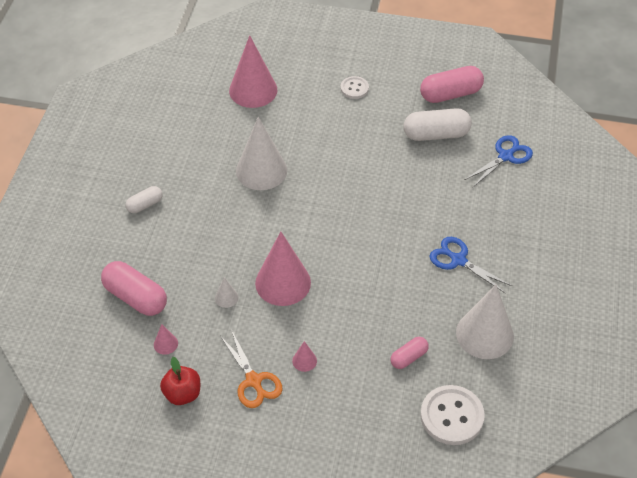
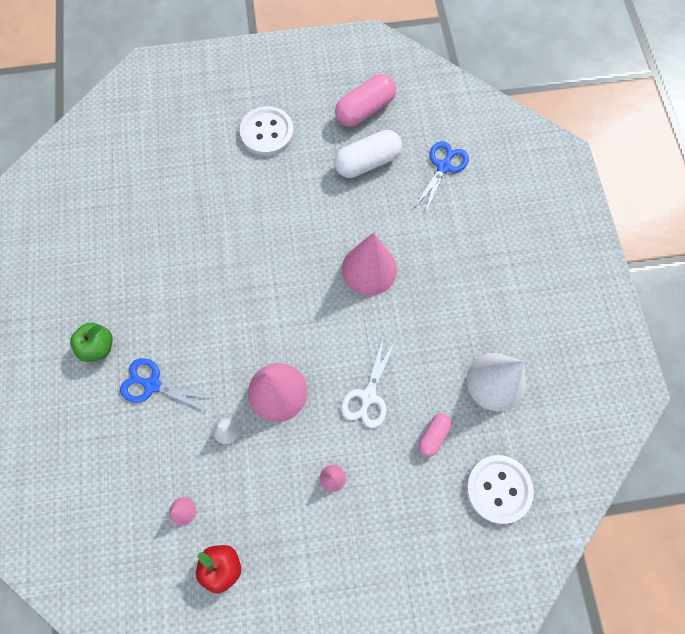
camera: 20 degrees left, 20 degrees up
pink capsule [101,261,167,316] -> none
white capsule [126,186,163,213] -> green apple [70,323,113,362]
orange scissors [220,329,283,408] -> none
pink cone [229,35,278,108] -> pink cone moved to [342,232,397,296]
white cone [236,117,287,190] -> none
white button [341,76,369,99] -> white button [240,106,294,156], size x1.77
blue scissors [430,237,512,294] -> blue scissors moved to [120,358,213,411]
none -> white scissors [341,339,396,428]

